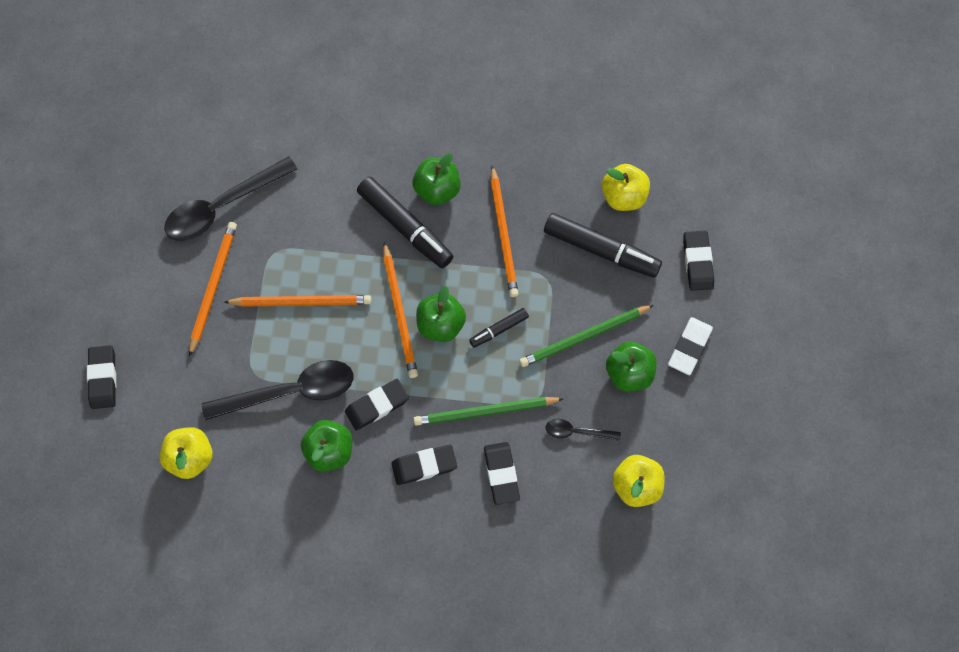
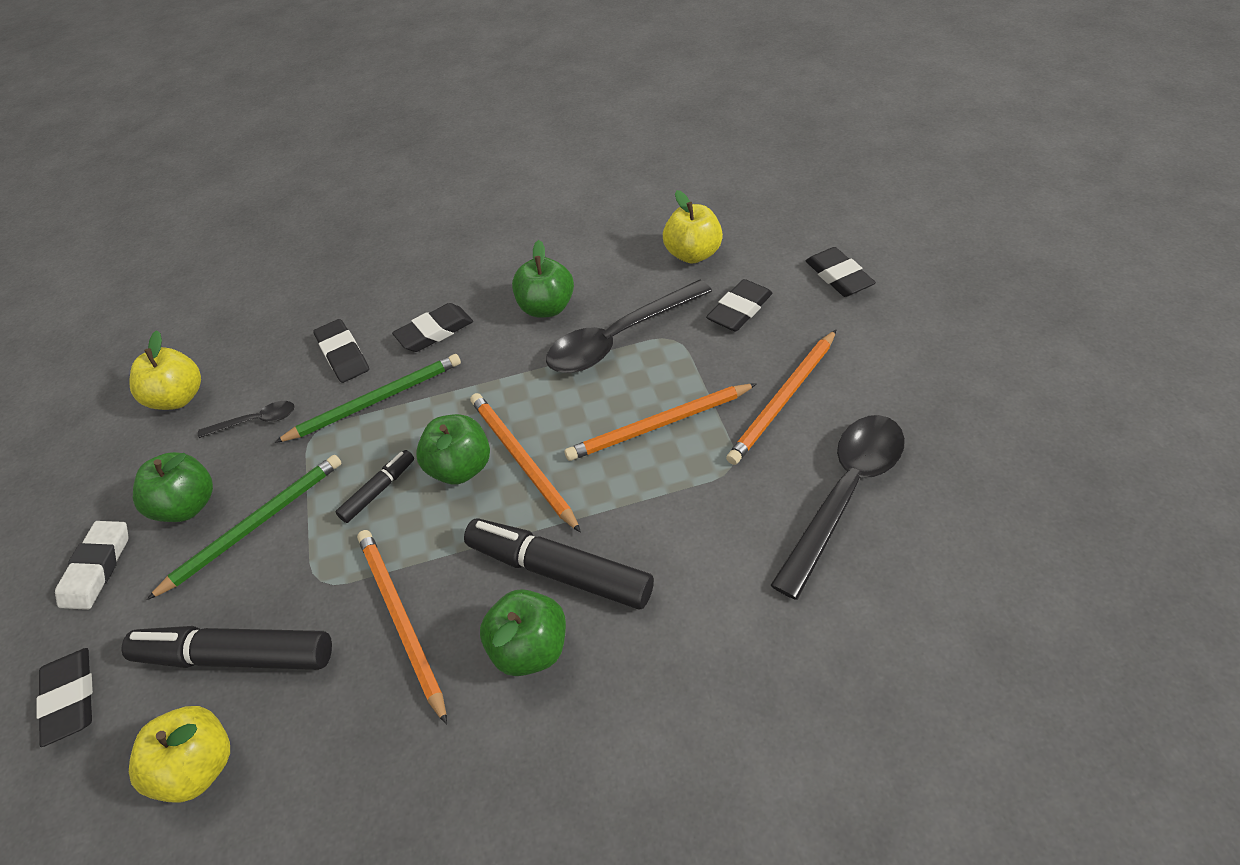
camera: 165 degrees right, 20 degrees down
orange pencil [189,222,237,357] -> orange pencil turned 45 degrees clockwise [726,330,836,465]
black eraser [345,379,409,431] -> black eraser moved to [706,279,772,332]

